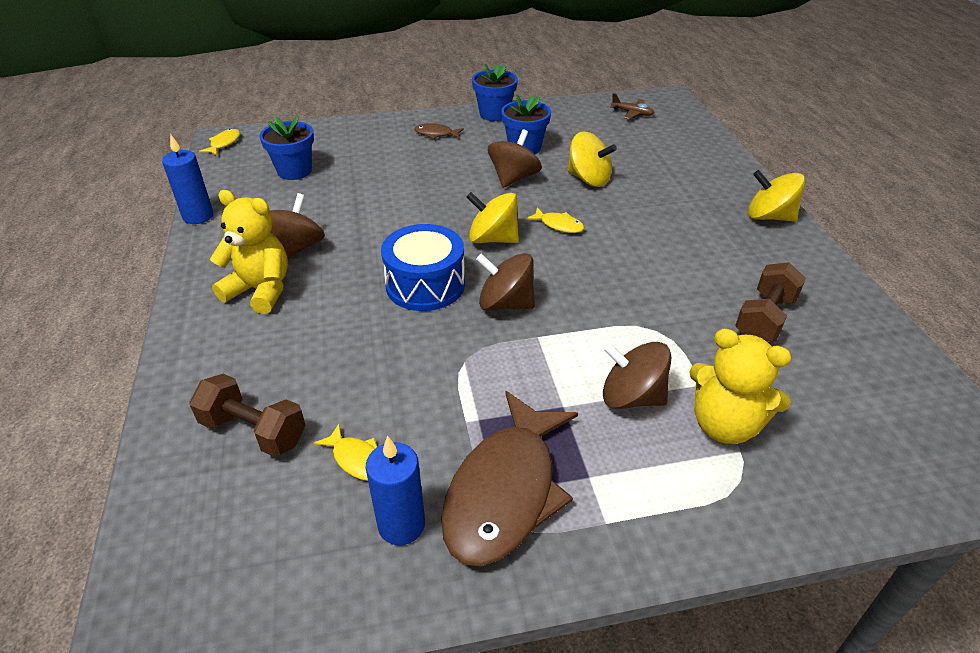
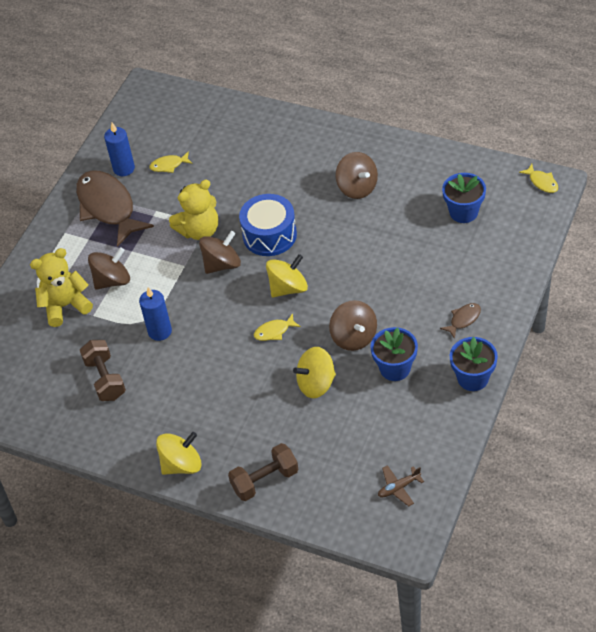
camera: 130 degrees right, 10 degrees up
blue candle [162,134,213,224] -> blue candle moved to [139,287,172,341]
brown dumbbell [189,374,306,457] -> brown dumbbell moved to [228,443,298,501]
yellow teddy bear [210,190,288,314] -> yellow teddy bear moved to [169,180,218,240]

